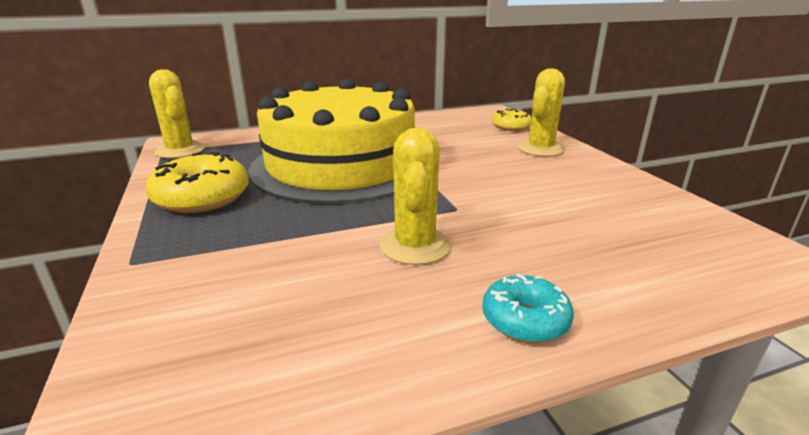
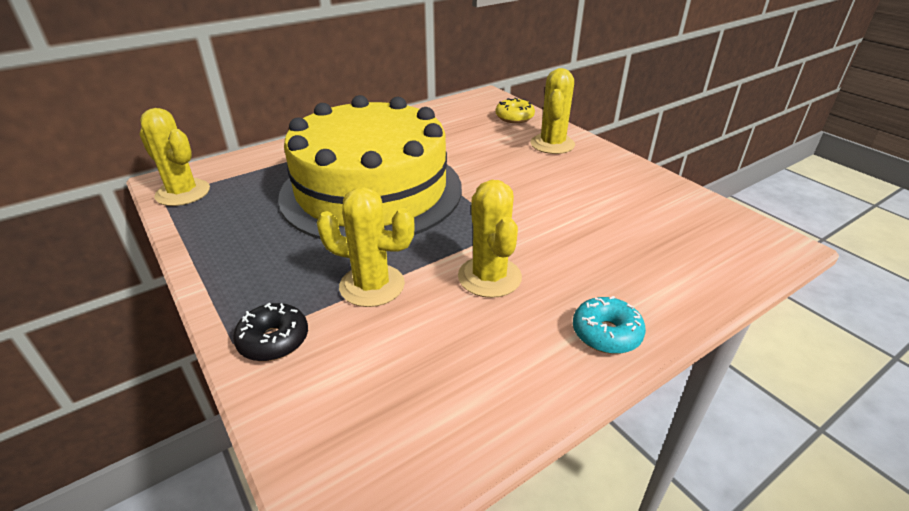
camera: 15 degrees left, 10 degrees up
yellow donut [146,152,249,213] -> none
none -> black donut [233,303,308,361]
none -> yellow cactus [317,187,415,307]

